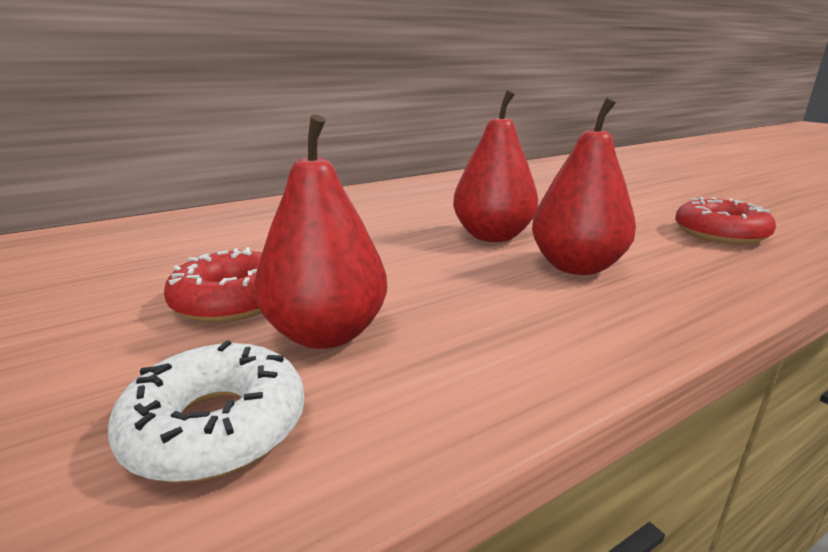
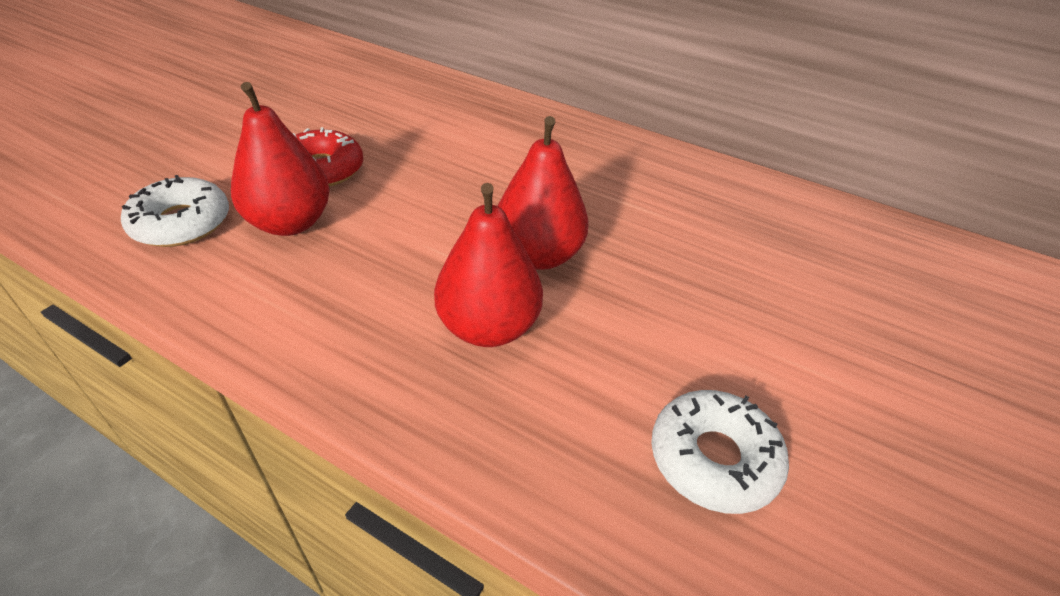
camera: 60 degrees right, 20 degrees up
red donut [675,197,776,245] -> white donut [651,390,789,514]

